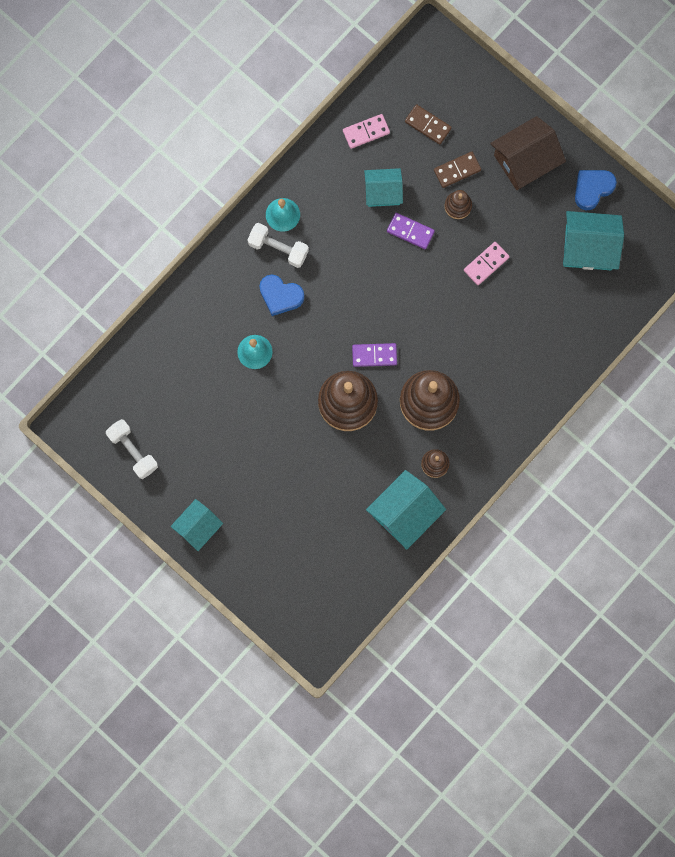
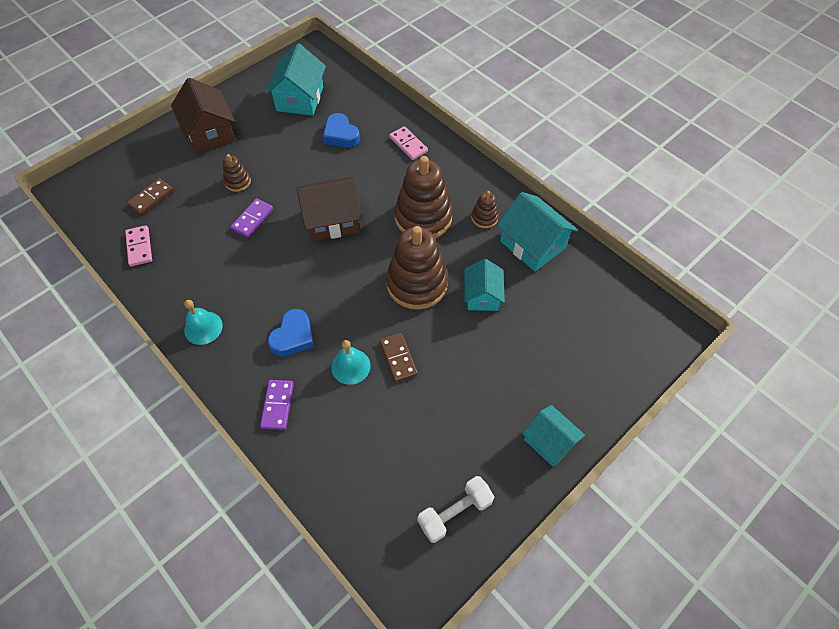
camera: 85 degrees left, 20 degrees down
white dumbbell [247,223,309,268] -> none
purple domino [352,343,397,367] -> purple domino moved to [260,380,294,430]
turquoise house [364,168,403,207] -> turquoise house moved to [464,259,505,311]
brown domino [434,152,481,188] -> brown domino moved to [379,333,418,382]
pink domino [464,242,510,285] -> pink domino moved to [389,126,428,160]
blue heart [575,170,617,210] -> blue heart moved to [323,113,360,148]
none -> brown house [297,177,362,242]

